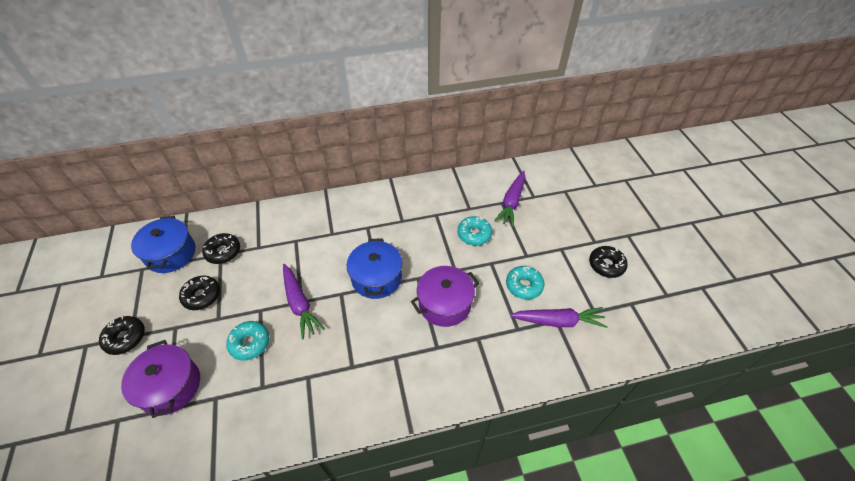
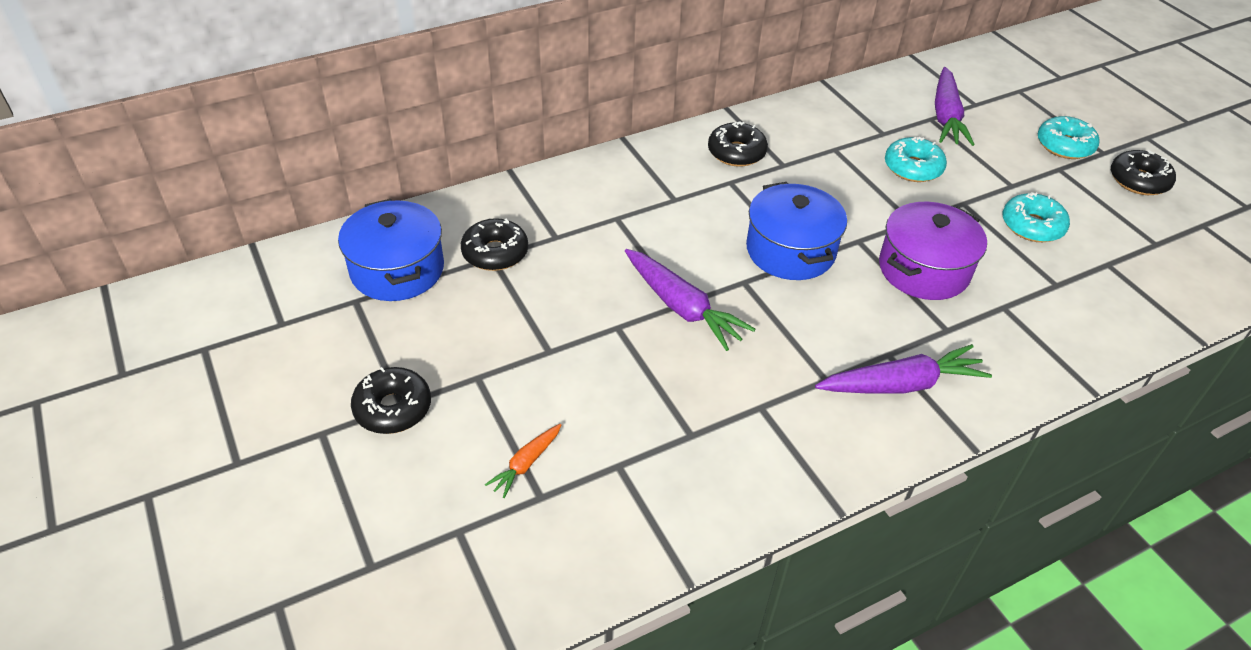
camera: 15 degrees left, 5 degrees down
purple pot [121,340,200,418] -> orange carrot [485,424,561,498]
black donut [179,276,220,310] -> black donut moved to [708,121,768,167]
turquoise donut [226,321,269,360] -> turquoise donut moved to [1038,116,1099,159]
purple carrot [510,307,608,328] -> purple carrot moved to [815,344,992,393]

